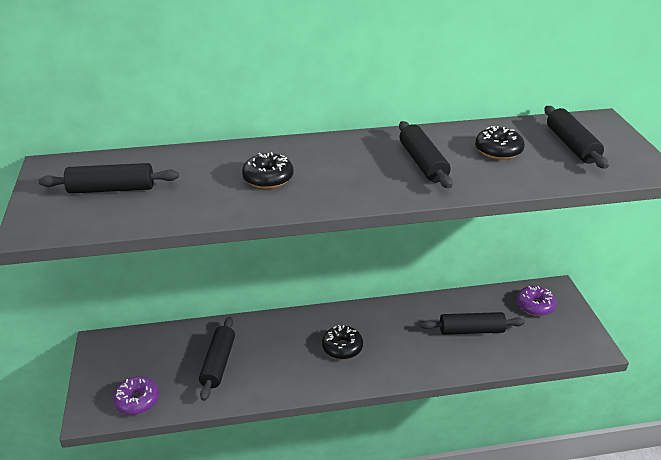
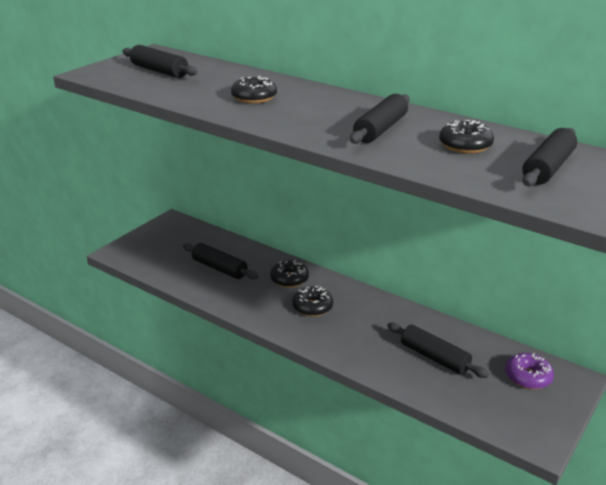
camera: 45 degrees right, 5 degrees down
purple donut [113,376,159,415] -> none
black rolling pin [199,317,235,401] -> black rolling pin turned 75 degrees clockwise [183,243,258,280]
none -> black donut [270,260,309,288]

